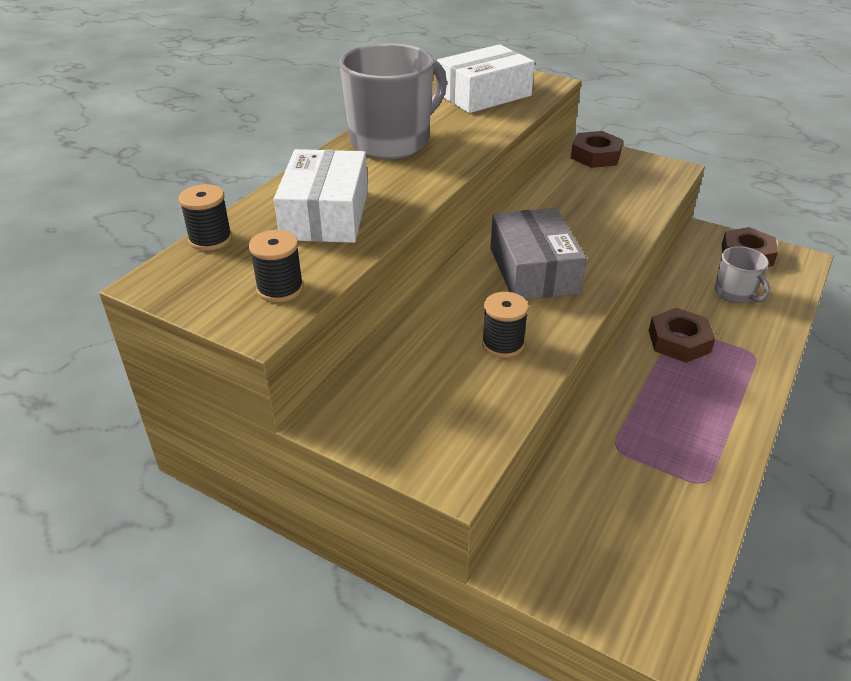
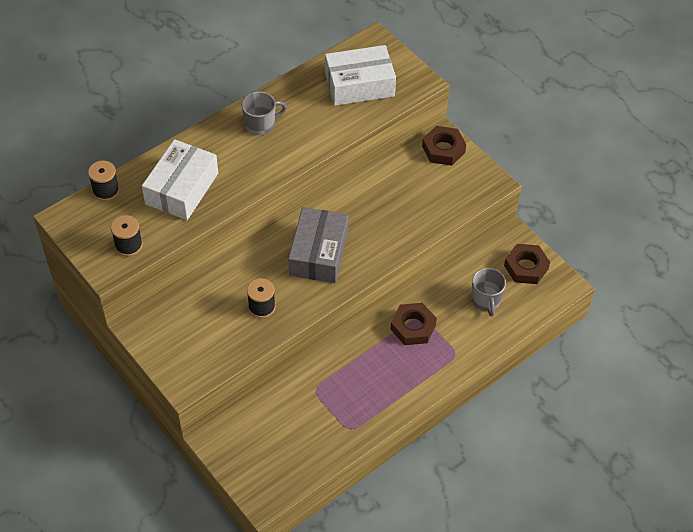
camera: 20 degrees right, 15 degrees up
grey mug [339,43,447,159] -> grey mug [242,91,287,135], size x0.52

